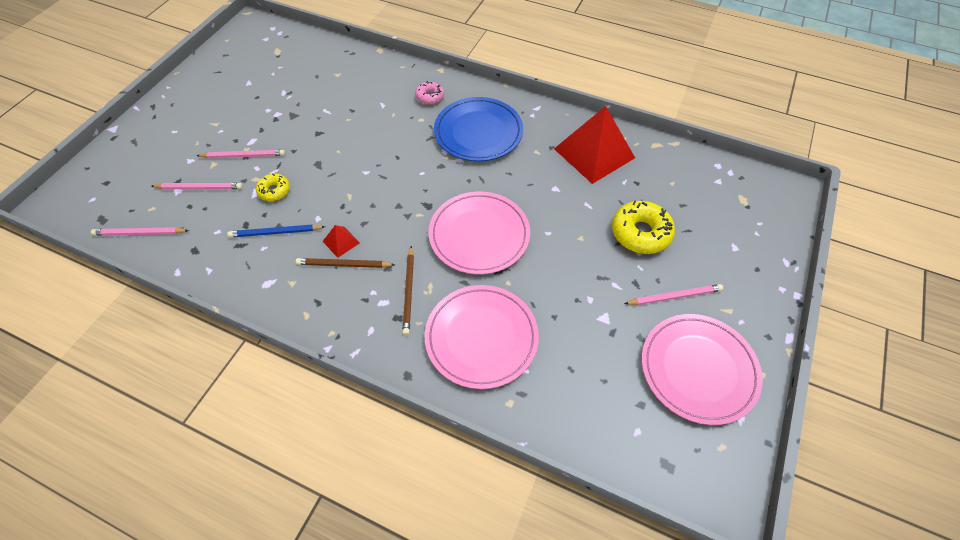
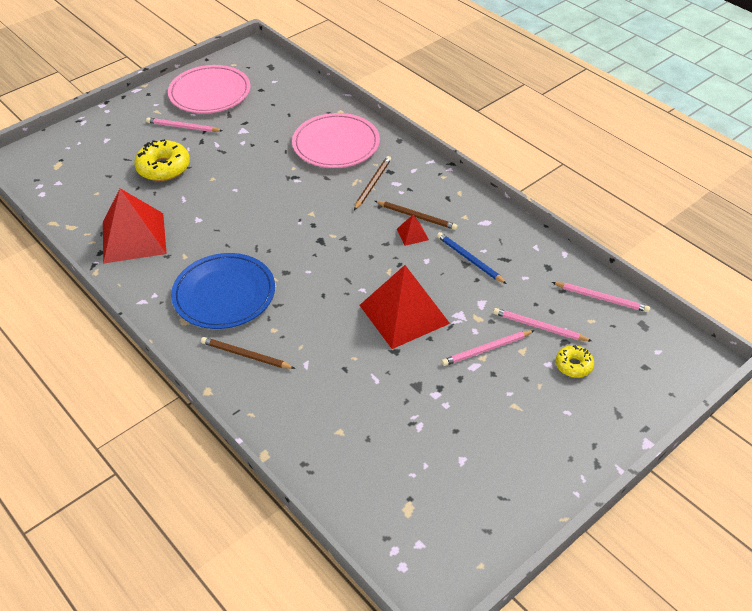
camera: 155 degrees left, 10 degrees down
pink pencil [197,150,285,158] -> pink pencil turned 45 degrees counterclockwise [442,330,535,366]
blue pencil [228,224,325,238] -> blue pencil turned 150 degrees counterclockwise [437,232,507,284]
yellow donut [256,174,290,201] -> yellow donut moved to [555,345,594,378]
pink donut [415,81,444,105] -> brown pencil [201,337,295,369]
pink plate [428,192,530,274] -> none
none -> red pyramid [359,265,450,349]

